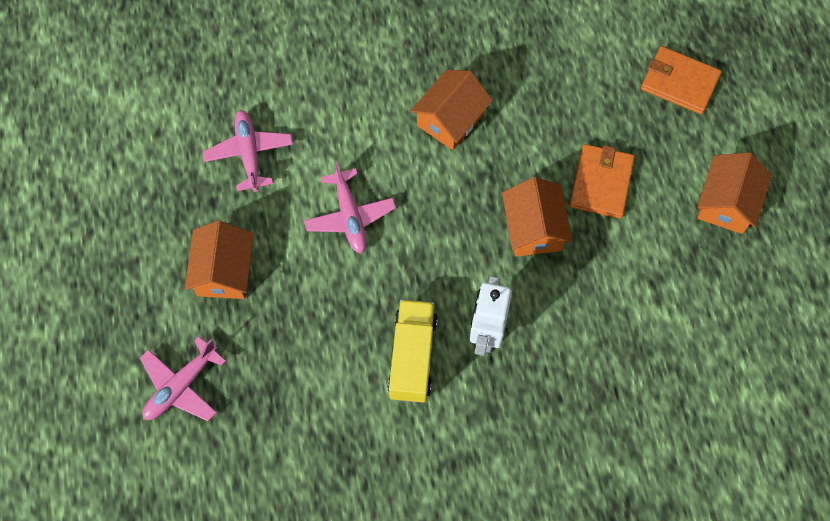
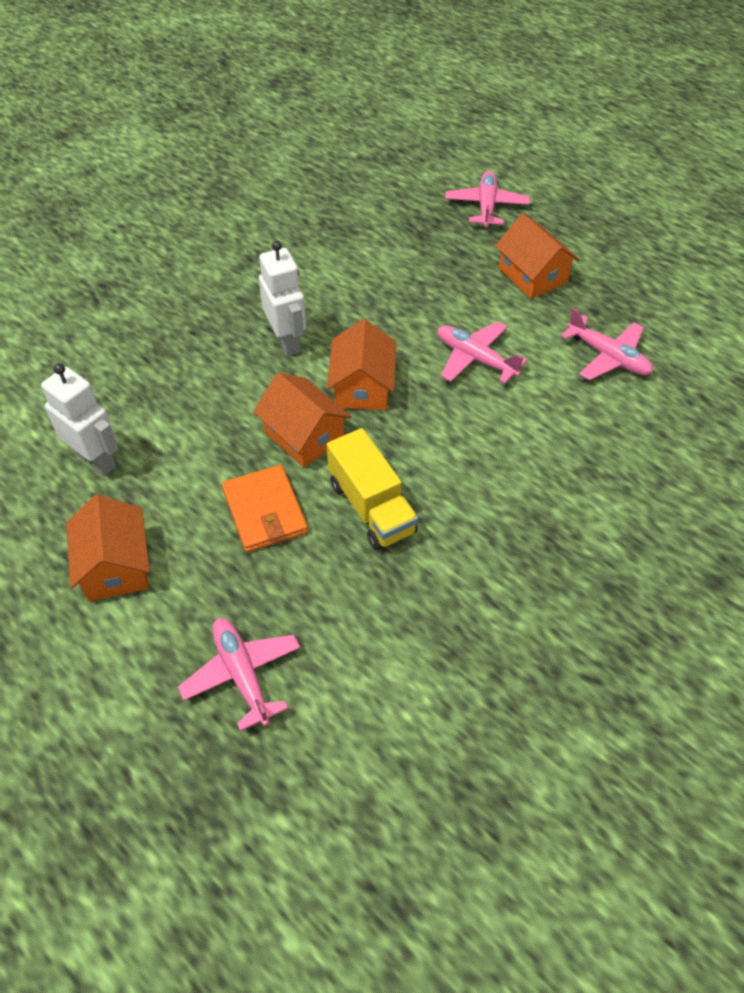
camera: 145 degrees right, 15 degrees down
yellow truck [388,299,438,403] -> yellow truck moved to [327,428,418,550]
orange house [411,70,493,150] -> orange house moved to [327,319,396,410]
orange wallet [641,46,722,114] -> pink plane [178,618,300,731]
none -> white robot [41,363,118,476]

